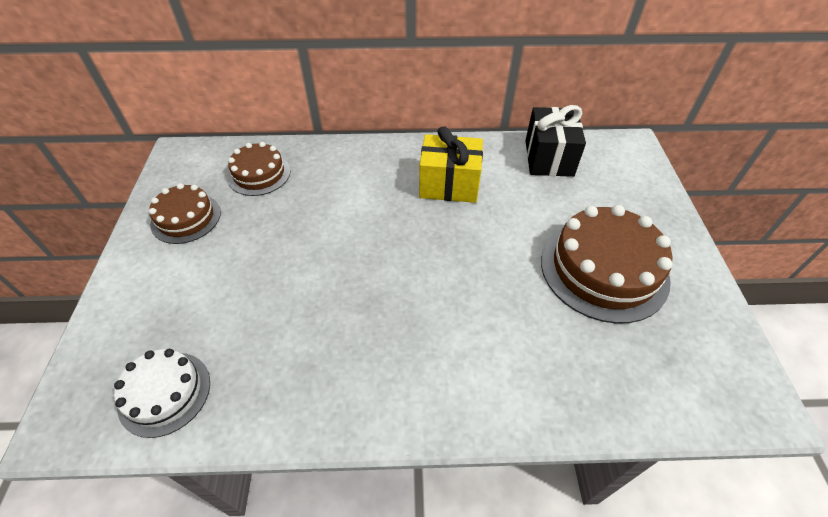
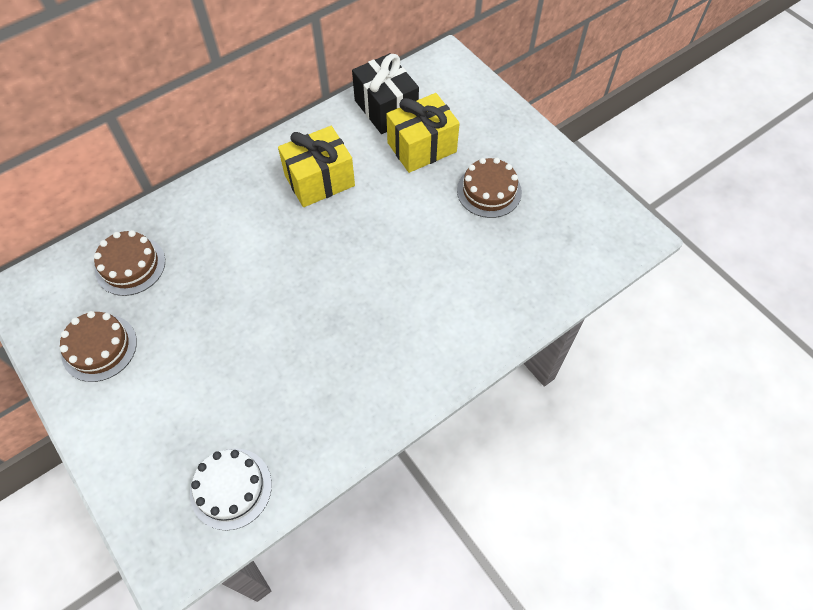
camera: 35 degrees left, 10 degrees up
brown cake [541,205,672,324] -> brown cake [457,158,522,218], size x0.59
none -> yellow gift [386,93,460,173]

